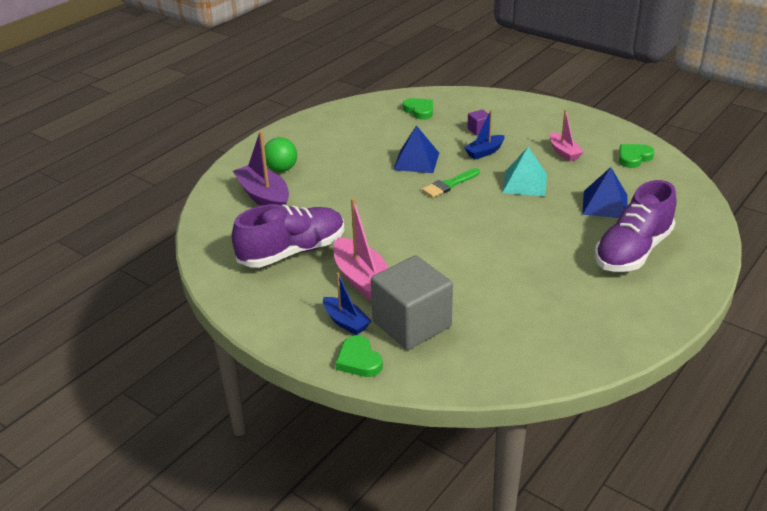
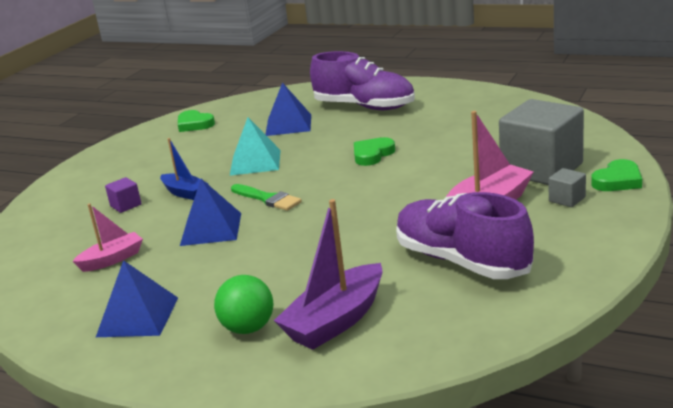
camera: 100 degrees left, 10 degrees down
blue boat [323,273,371,335] -> grey cube [549,168,586,207]
green heart [403,98,433,120] -> green heart moved to [354,137,395,166]
pink boat [550,109,583,162] -> pink boat moved to [73,203,143,272]
none -> blue pyramid [96,260,178,337]

